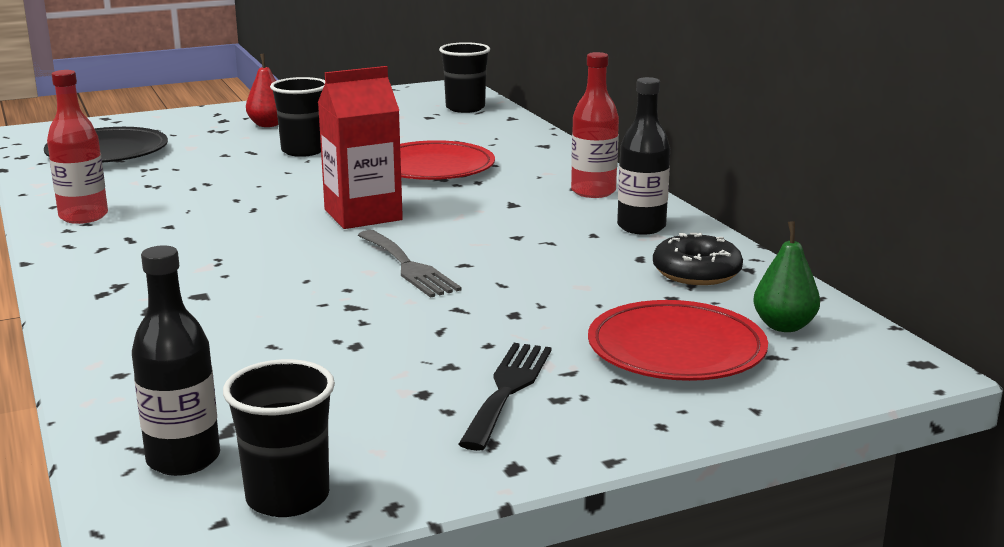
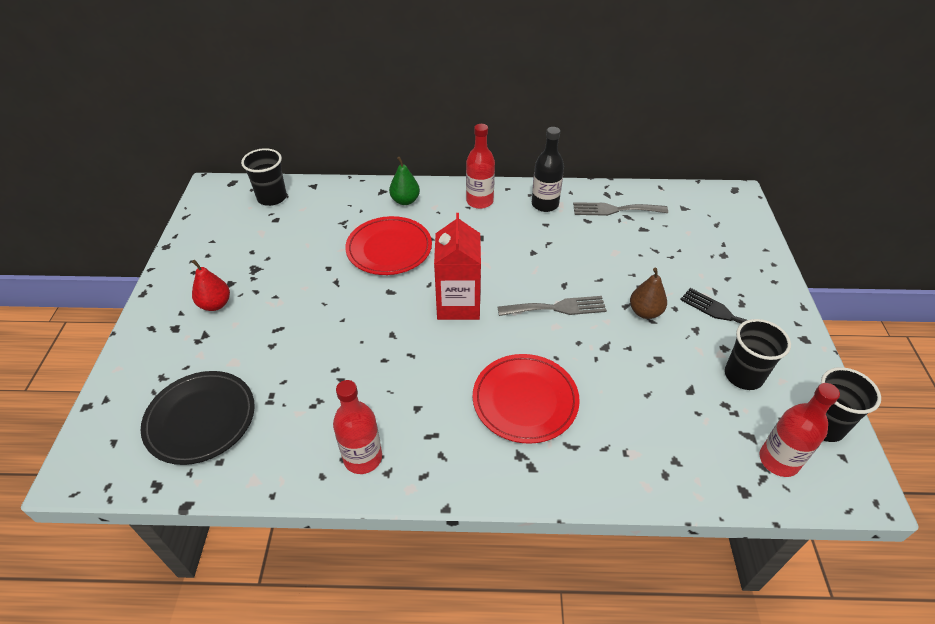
camera: 65 degrees left, 25 degrees up
black bottle [132,245,220,476] -> red bottle [759,383,840,477]
black cup [270,77,325,157] -> black cup moved to [725,319,791,390]
red plate [588,300,768,381] -> red plate moved to [473,354,580,444]
black donut [653,233,743,285] -> grey fork [573,202,668,216]
green pear [753,221,820,332] -> green pear moved to [389,157,420,205]
none -> brown pear [630,268,667,319]

